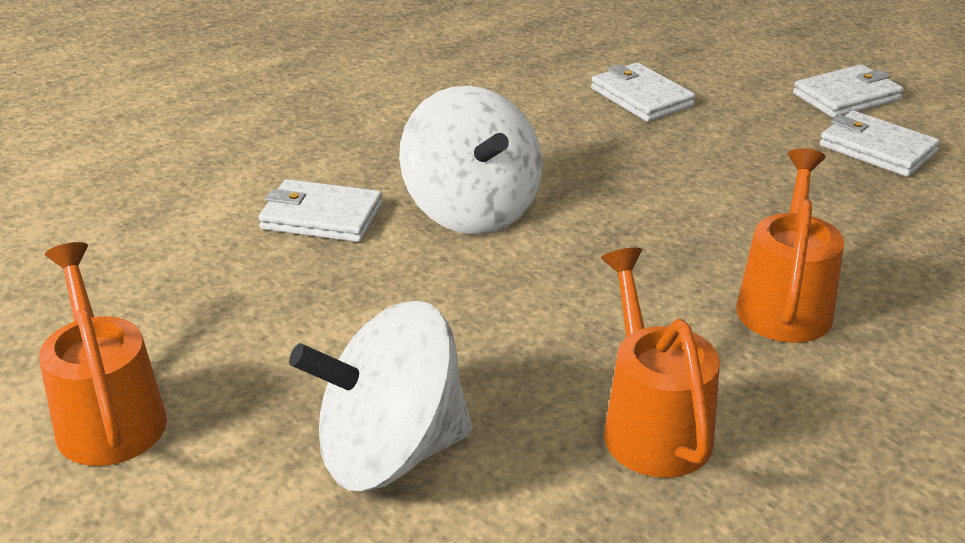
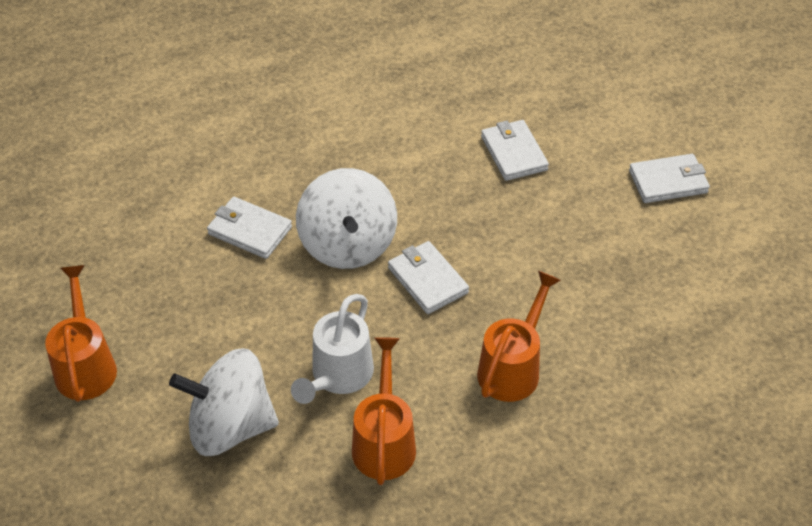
camera: 15 degrees right, 15 degrees up
white wallet [820,111,940,177] -> white wallet moved to [388,241,469,314]
none -> white watering can [291,294,374,404]

